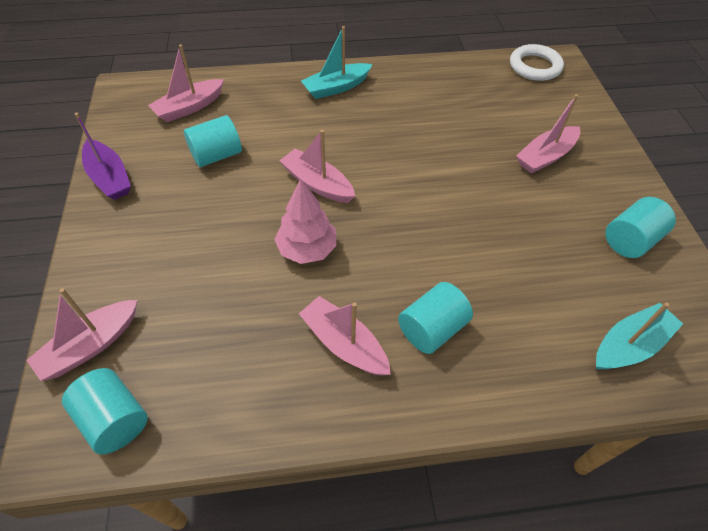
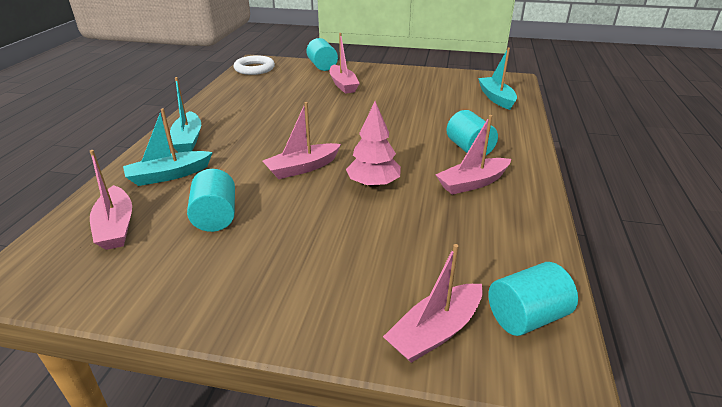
camera: 70 degrees left, 20 degrees down
pink boat [26,288,138,381] -> pink boat turned 75 degrees clockwise [383,244,483,363]
purple boat [75,113,131,200] -> none
turquoise cylinder [605,197,676,258] -> turquoise cylinder moved to [306,38,338,71]
none -> turquoise boat [123,108,213,186]

